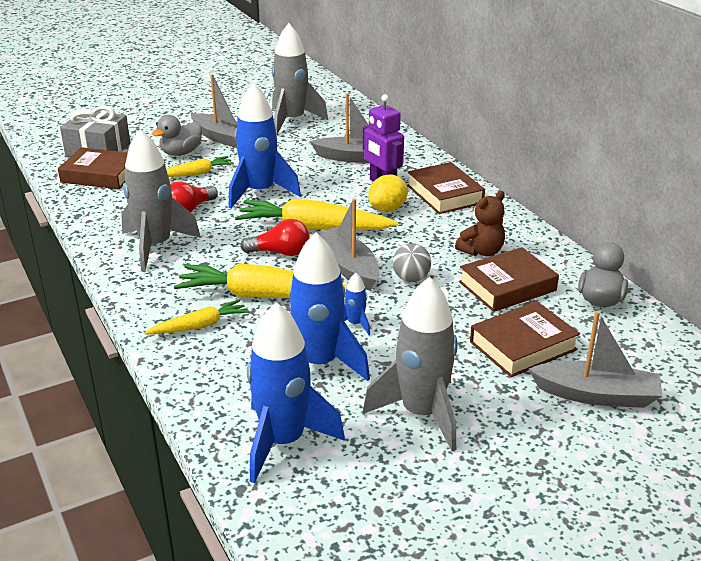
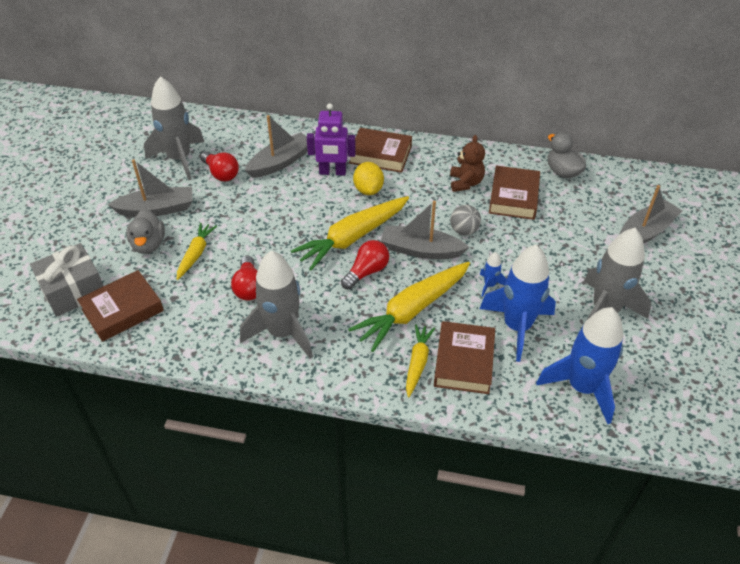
camera: 50 degrees left, 15 degrees up
blue rocket [228,83,301,208] -> none
brown book [470,301,580,377] -> brown book moved to [434,321,495,394]
none -> red light bulb [200,151,239,181]

